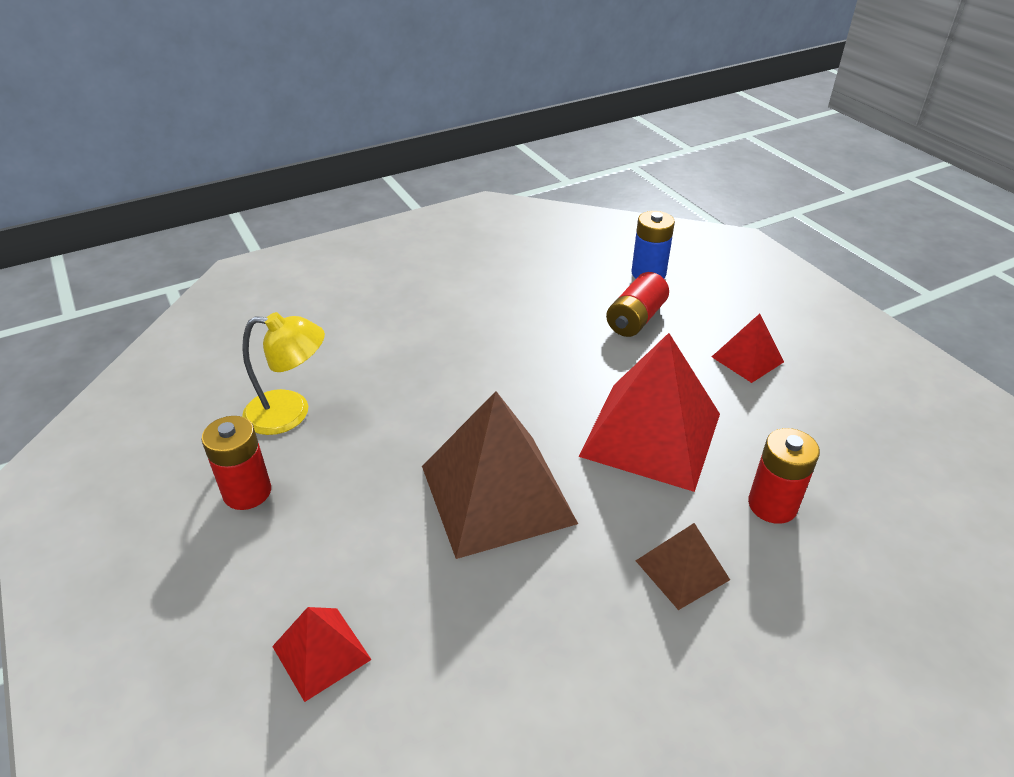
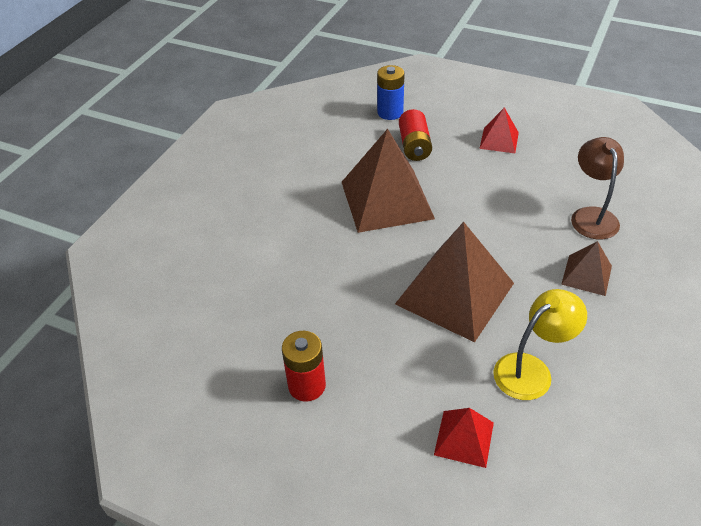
camera: 35 degrees left, 5 degrees up
yellow lamp [242,312,325,435] -> yellow lamp moved to [493,289,587,400]
red pyramid [579,333,720,492] -> none
red battery [748,428,820,524] -> brown lamp [571,137,624,240]
none -> brown pyramid [342,129,435,233]

